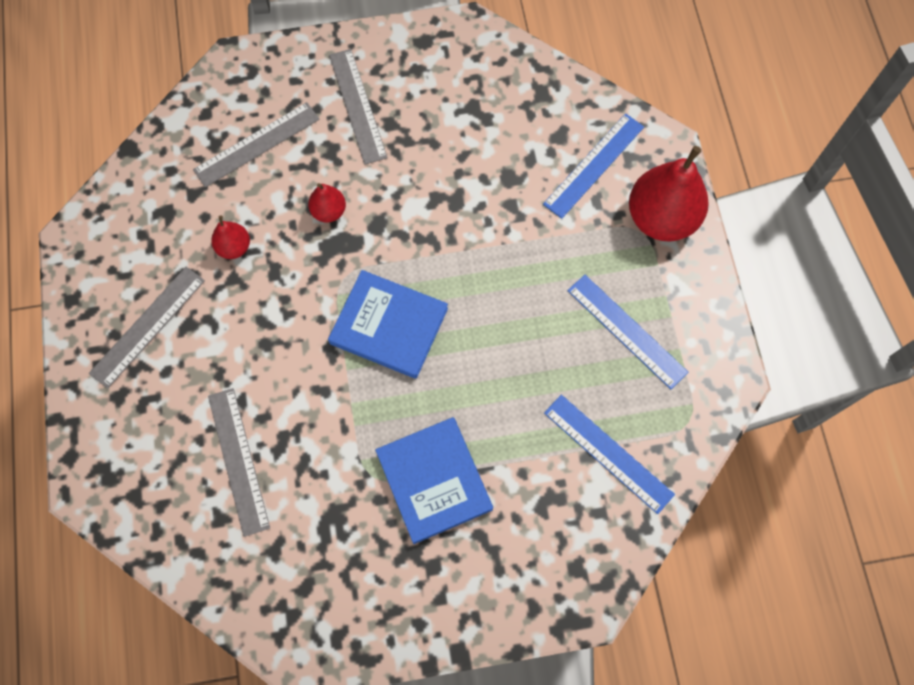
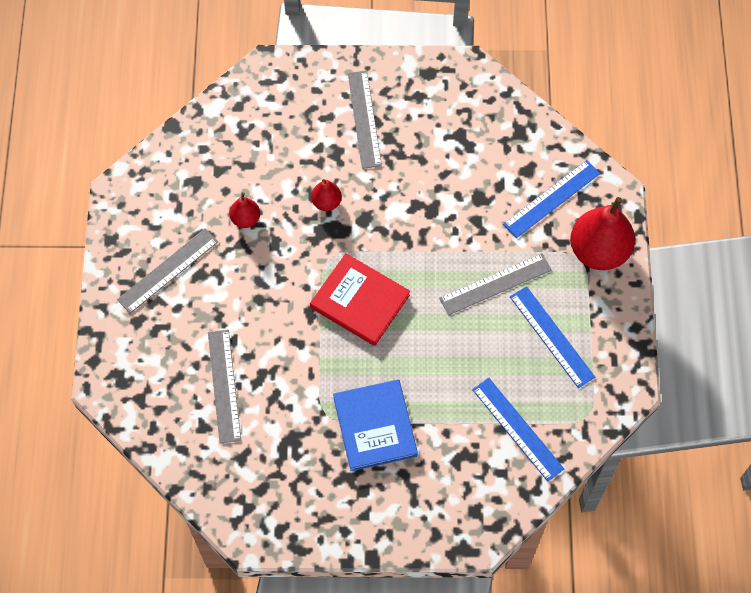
camera: 10 degrees right, 5 degrees down
grey ruler [193,102,320,187] -> grey ruler moved to [439,253,552,315]
blue book [328,270,448,379] -> red book [310,253,410,346]

